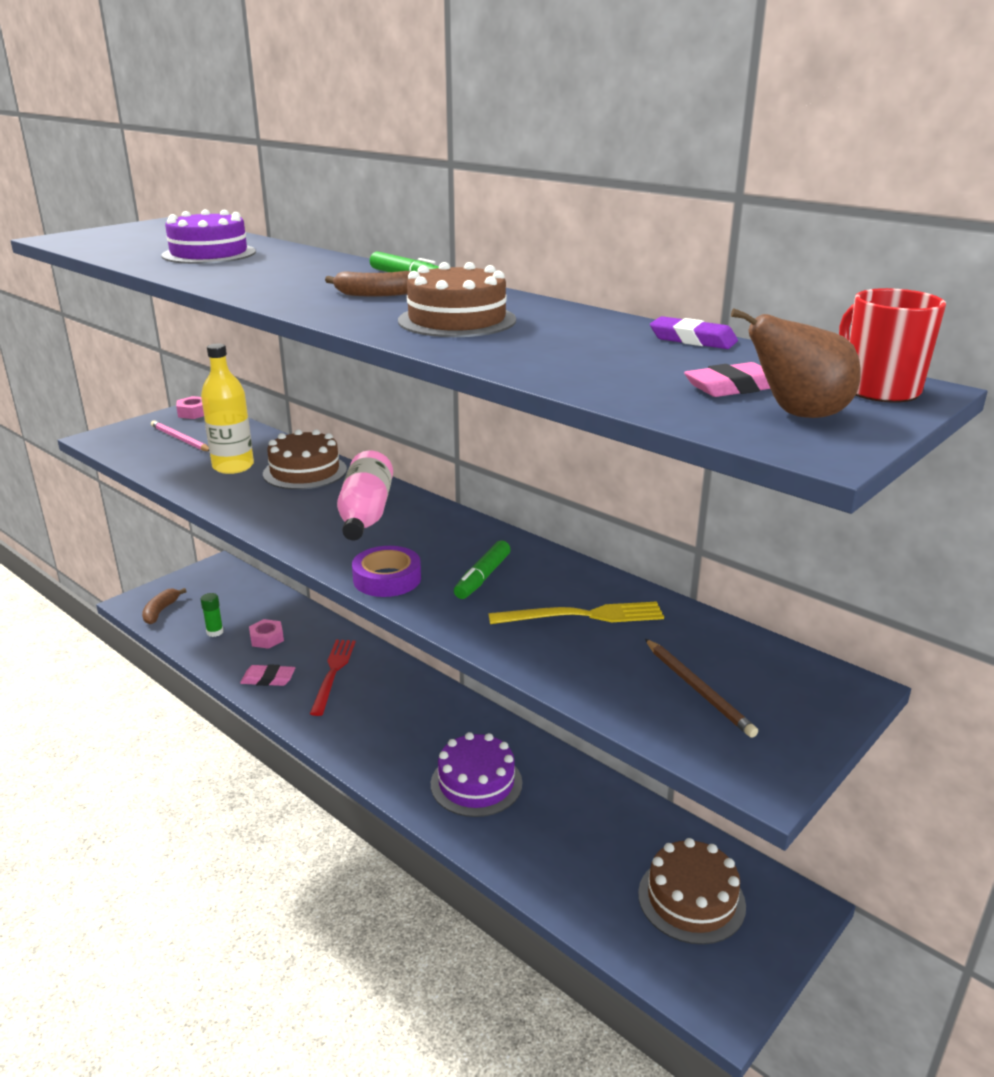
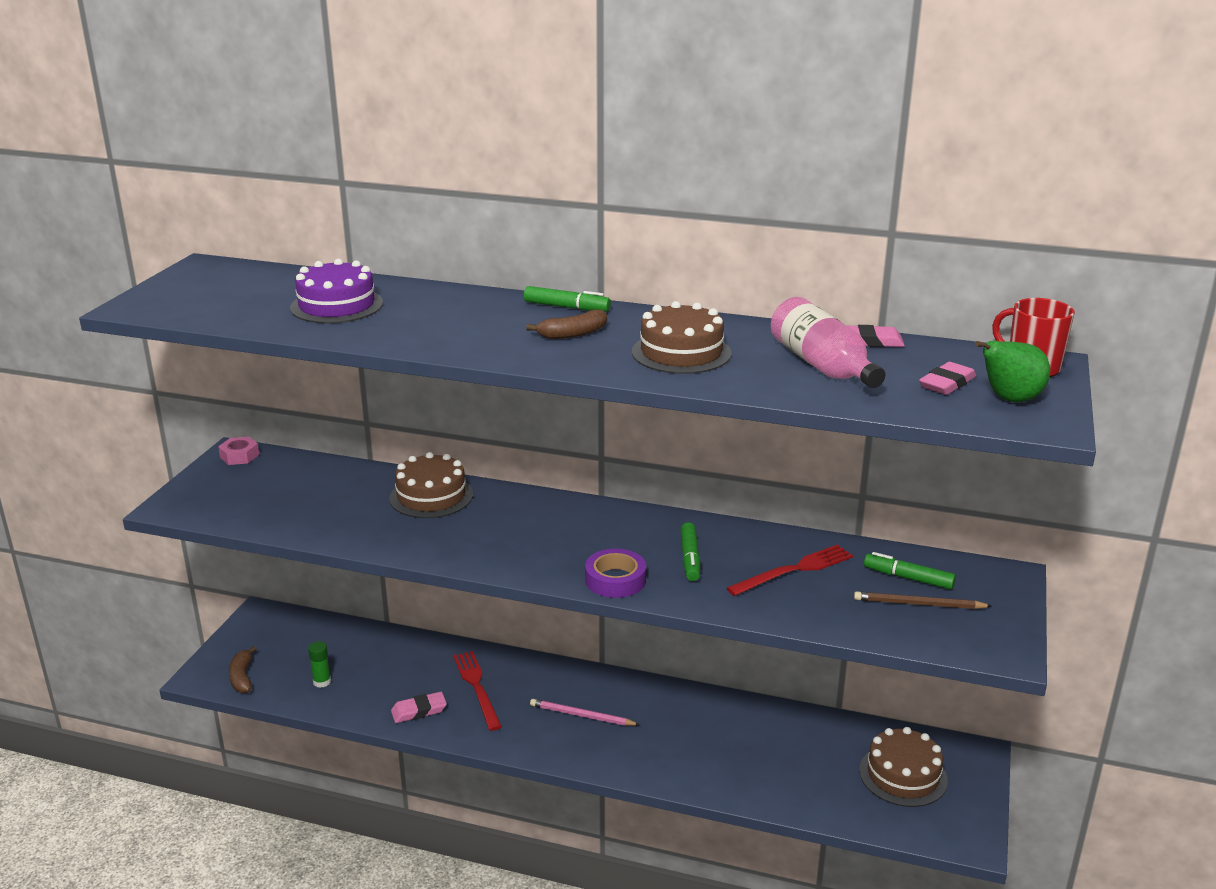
camera: 25 degrees left, 0 degrees up
pink pencil [151,420,209,451] -> pink pencil moved to [530,699,640,726]
yellow bottle [201,344,254,474] -> none
pink nut [249,619,284,649] -> none
pink bottle [337,451,393,540] -> pink bottle moved to [771,297,886,388]
purple cake [431,732,522,817] -> none
yellow fork [489,601,664,624] -> red fork [727,544,853,596]
brown pencil [645,639,758,738] -> brown pencil turned 150 degrees clockwise [854,591,992,609]
purple eraser [650,316,738,349] -> pink eraser [848,325,905,347]
brown pear [731,308,860,418] -> green pear [975,341,1050,402]
none -> green marker [864,552,956,589]

